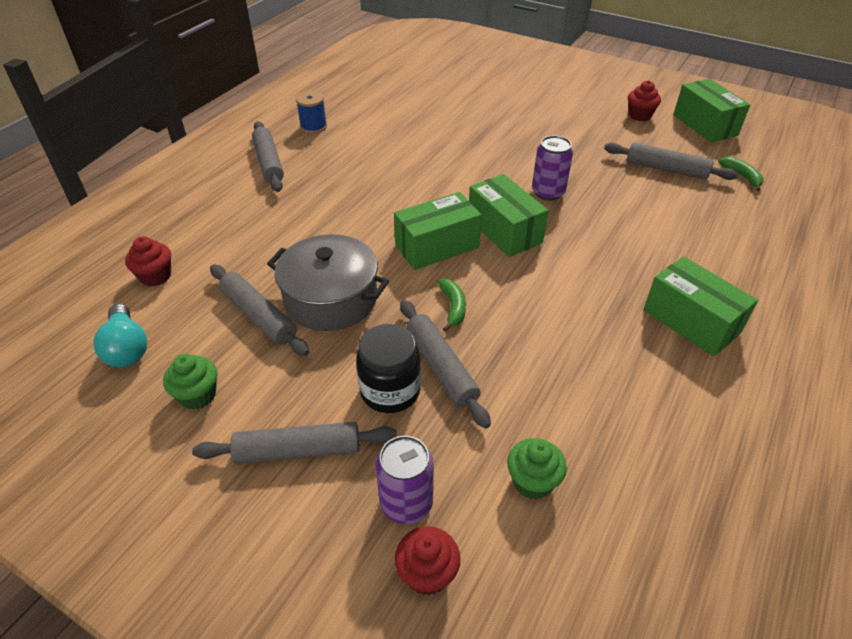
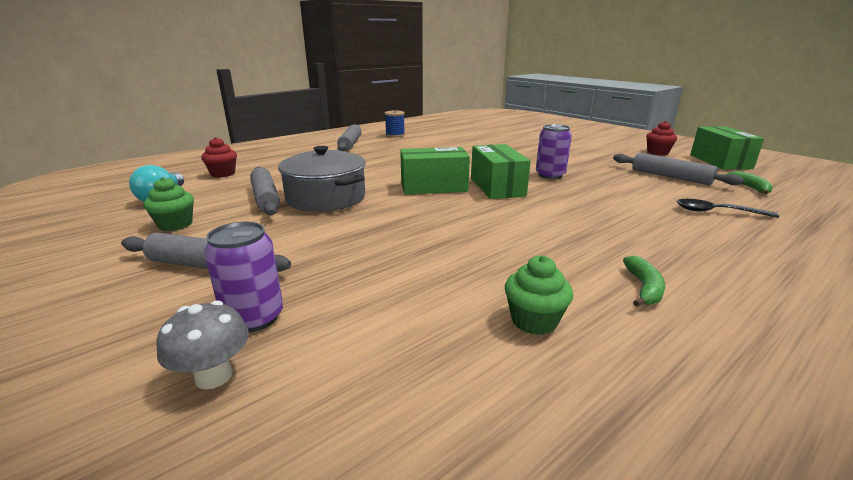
camera: 20 degrees right, 20 degrees down
black jar [356,324,421,413] -> none
red cupcake [395,526,461,595] -> grey mushroom [156,301,249,389]
grey rolling pin [400,300,491,429] -> none
green banana [438,279,466,332] -> green banana moved to [623,256,665,307]
green cupcake [507,438,567,499] -> green cupcake moved to [505,255,573,335]
green box [643,256,758,356] -> none
none -> black spoon [677,199,779,218]

